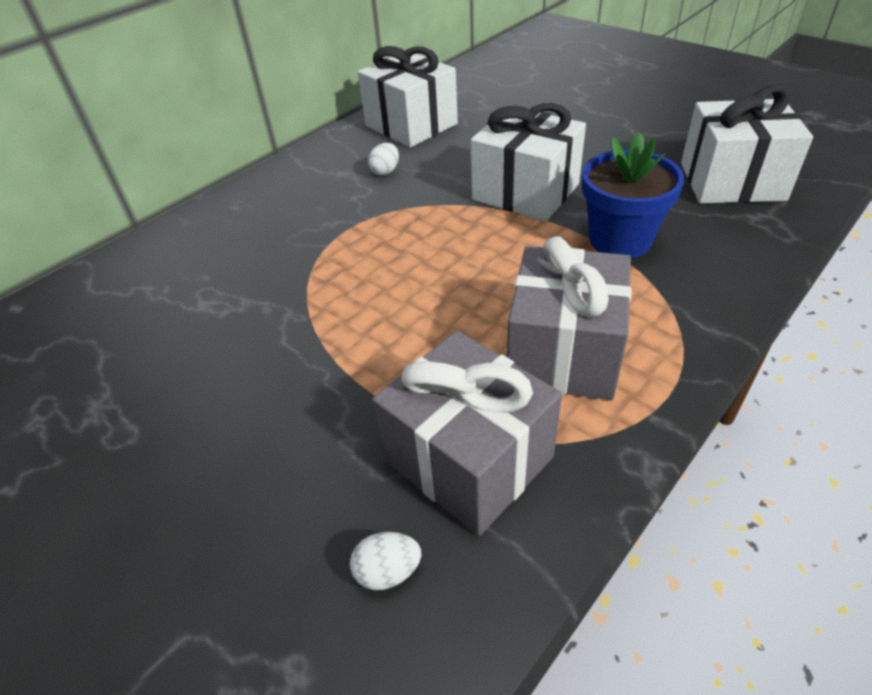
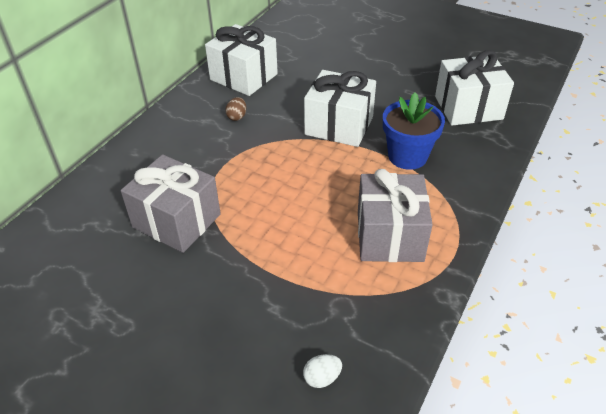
camera: 15 degrees left, 0 degrees up
white egg [368,143,399,176] -> brown egg [225,97,246,121]
grey gift [372,330,562,536] -> grey gift moved to [121,154,221,253]

